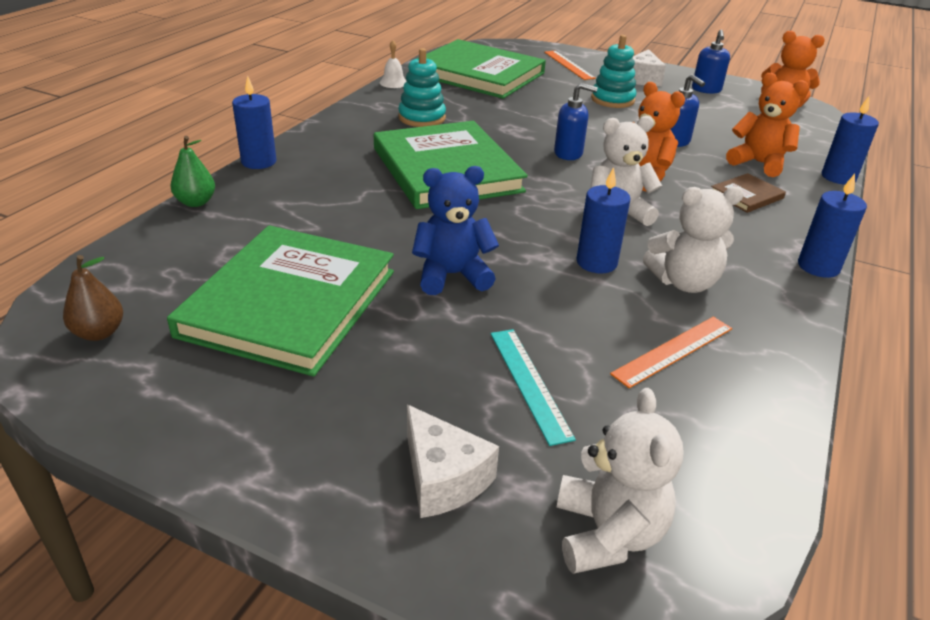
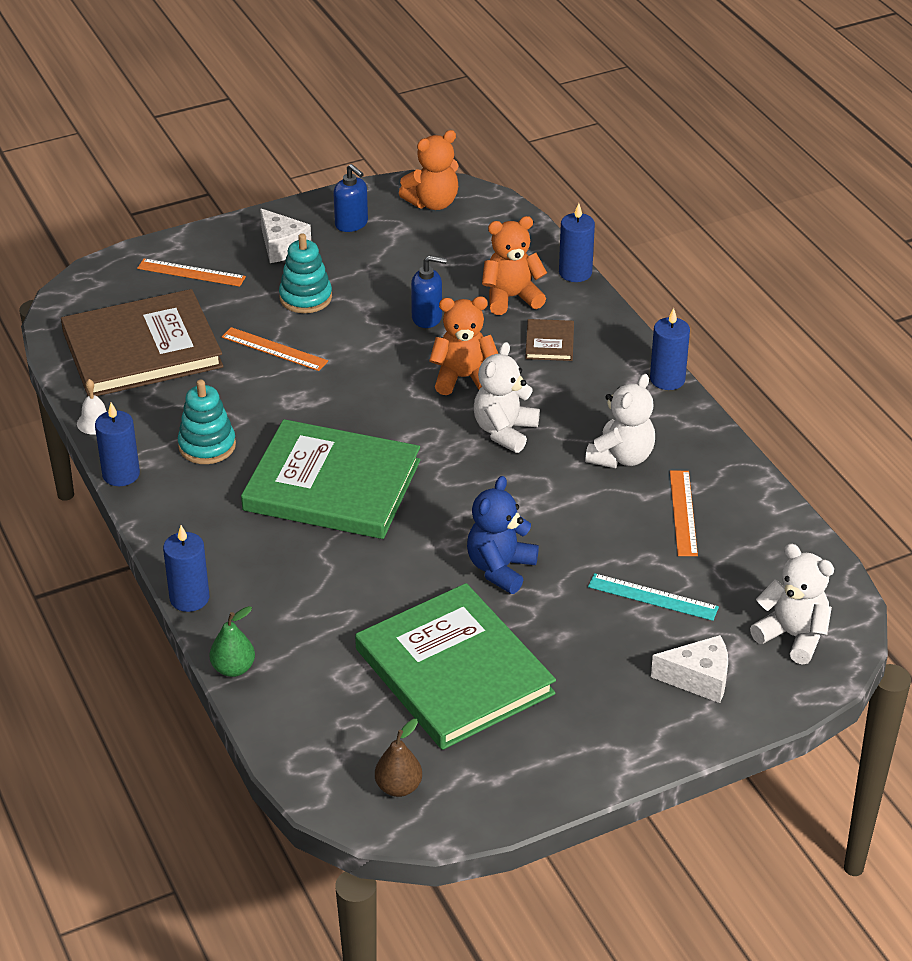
camera: 50 degrees left, 5 degrees up
green book [417,39,546,99] -> brown book [61,289,223,396]
blue soap dispenser [554,83,598,160] -> none
blue candle [577,167,631,273] -> blue candle moved to [95,402,140,486]
none -> orange ruler [222,327,328,371]

